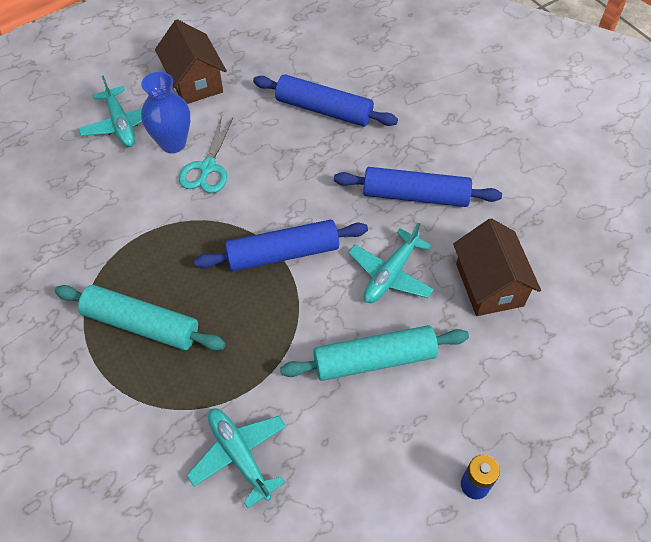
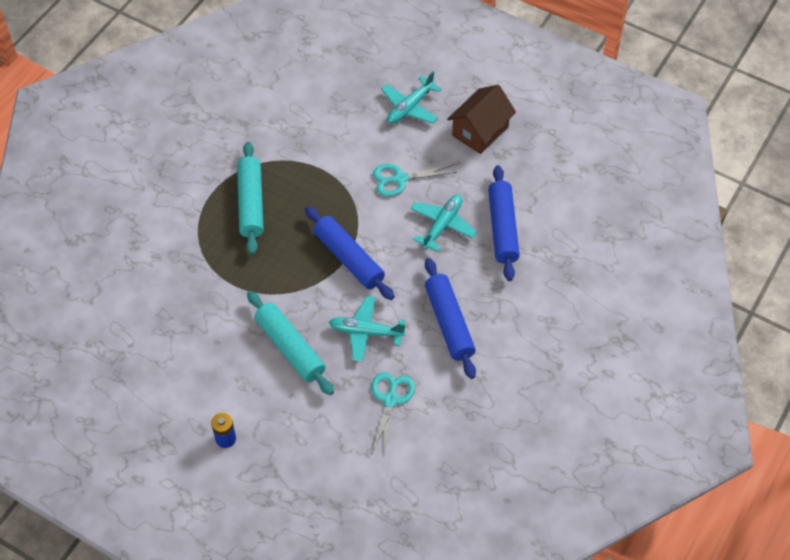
camera: 65 degrees right, 0 degrees up
blue vase [141,72,190,153] -> none
turquoise plane [187,408,286,508] -> turquoise plane moved to [410,195,477,252]
brown house [453,218,541,316] -> turquoise scissors [371,372,415,458]

